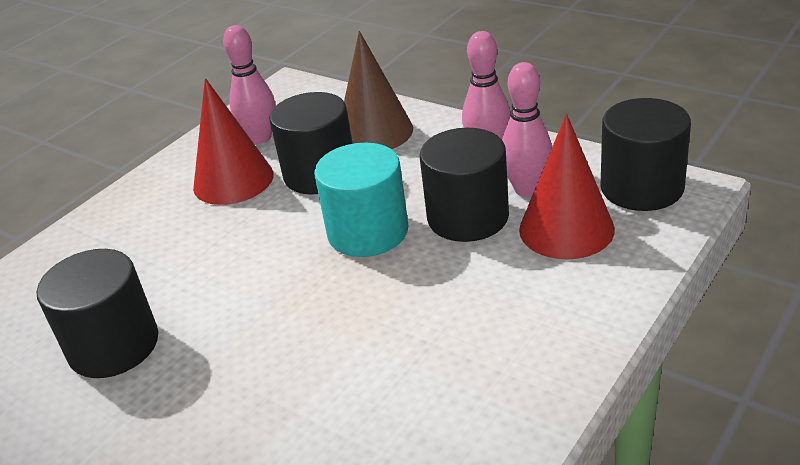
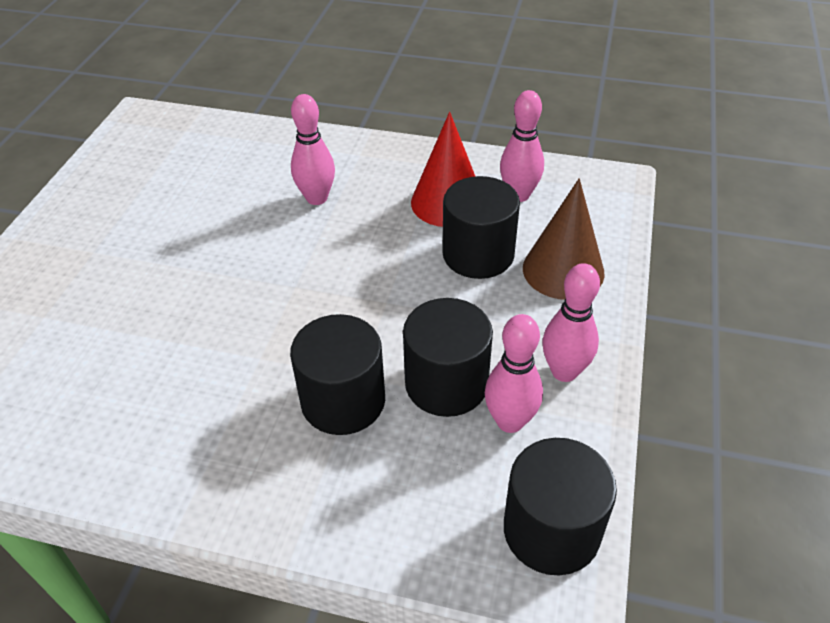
camera: 65 degrees right, 10 degrees up
black cylinder [37,249,158,378] -> black cylinder moved to [290,314,385,435]
turquoise cylinder [314,143,408,257] -> none
red cone [519,114,615,259] -> none
none -> pink bowling pin [291,94,335,205]

